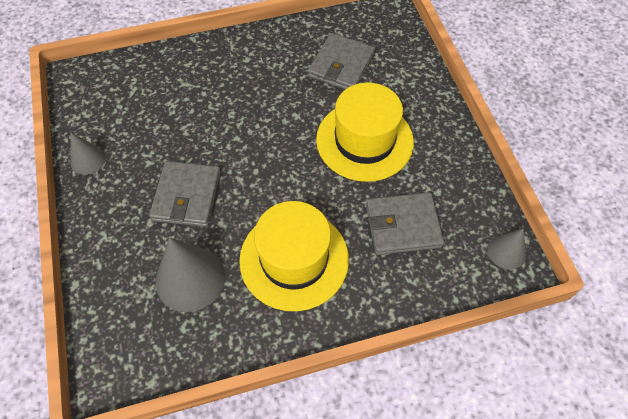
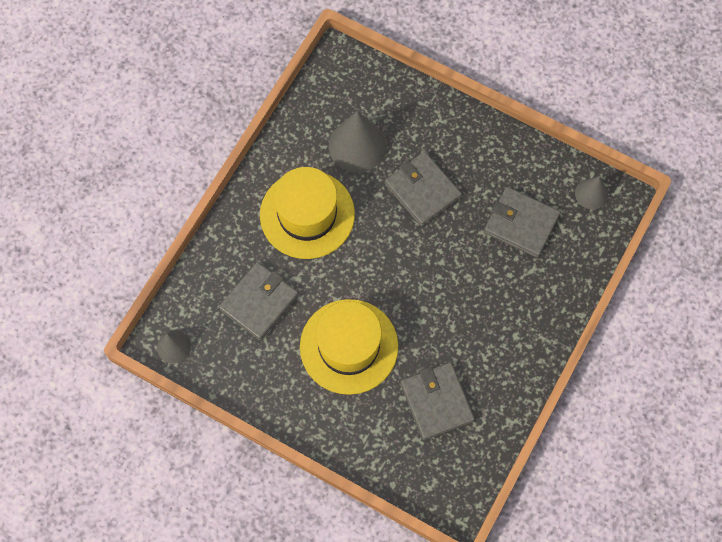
camera: 135 degrees right, 10 degrees up
grey cone [70,132,106,175] -> grey cone moved to [575,176,608,209]
none -> grey wallet [484,187,560,258]

